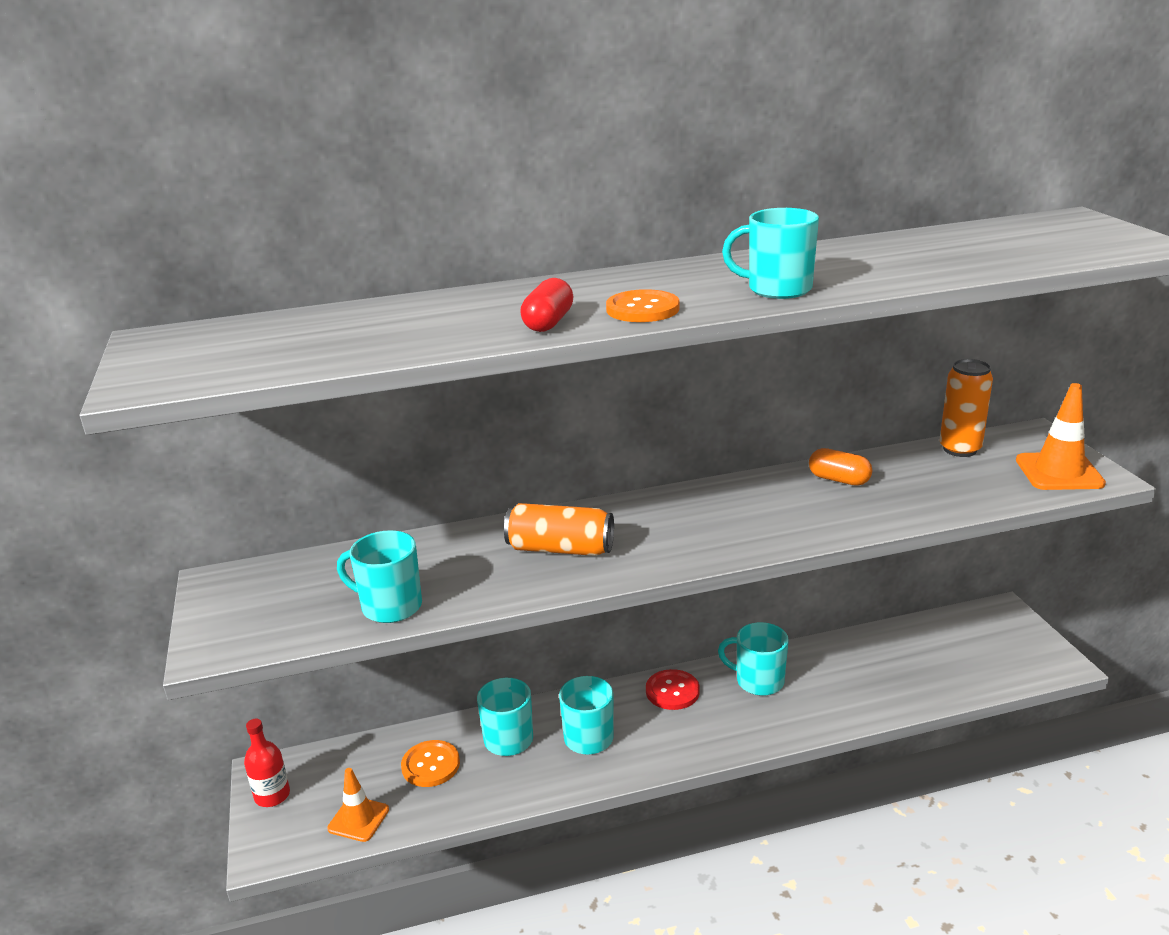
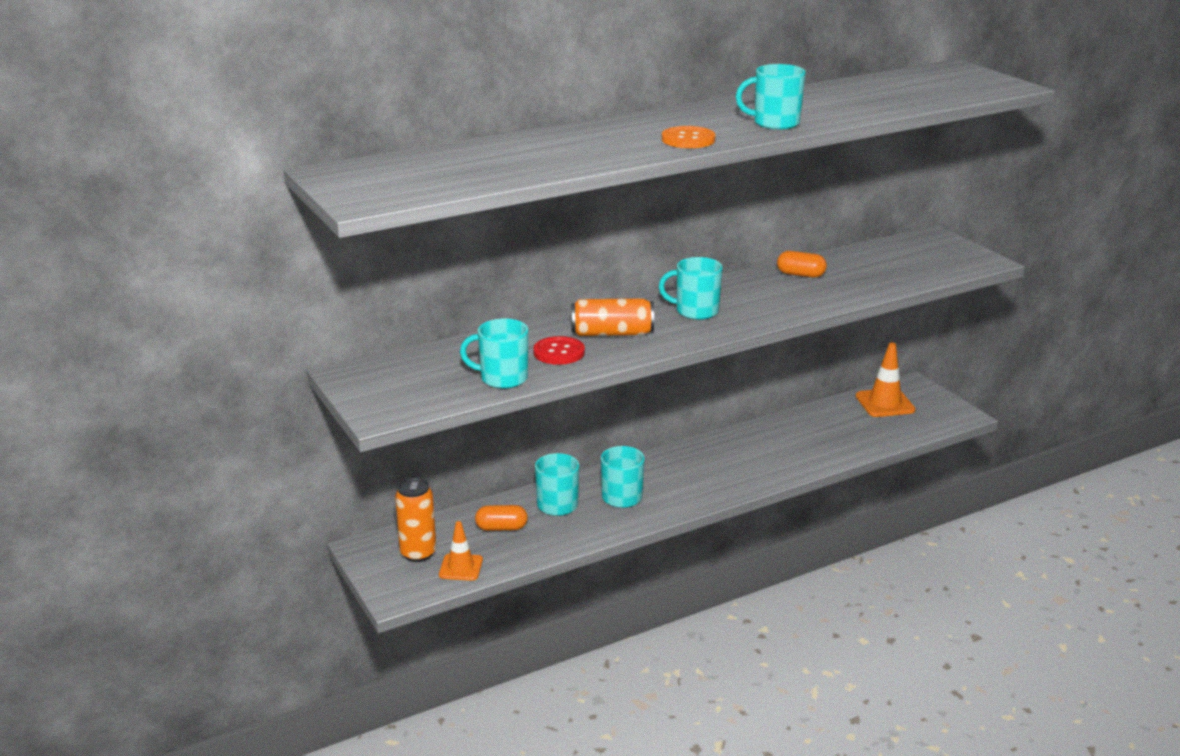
camera: 15 degrees left, 0 degrees up
red bottle [244,719,290,807] -> none
orange button [401,740,460,787] -> orange capsule [475,505,528,531]
red capsule [520,278,573,332] -> none
red button [646,669,700,710] -> red button moved to [533,336,585,365]
turquoise mug [718,622,789,696] -> turquoise mug moved to [659,257,723,320]
orange can [939,359,993,457] -> orange can moved to [395,478,436,562]
orange traffic cone [1016,383,1106,490] -> orange traffic cone moved to [856,343,916,417]

